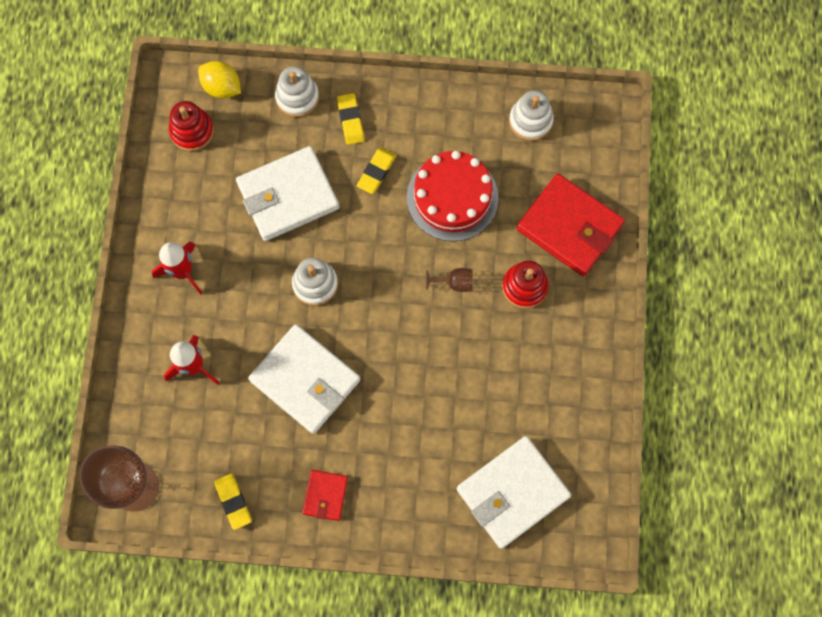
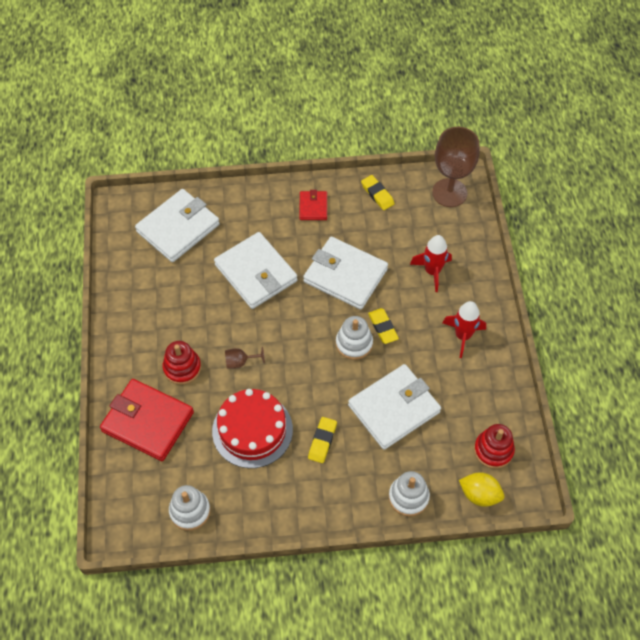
camera: 170 degrees right, 15 degrees down
yellow eraser [337,93,364,145] -> yellow eraser moved to [368,308,399,344]
none -> white wallet [214,232,297,309]

